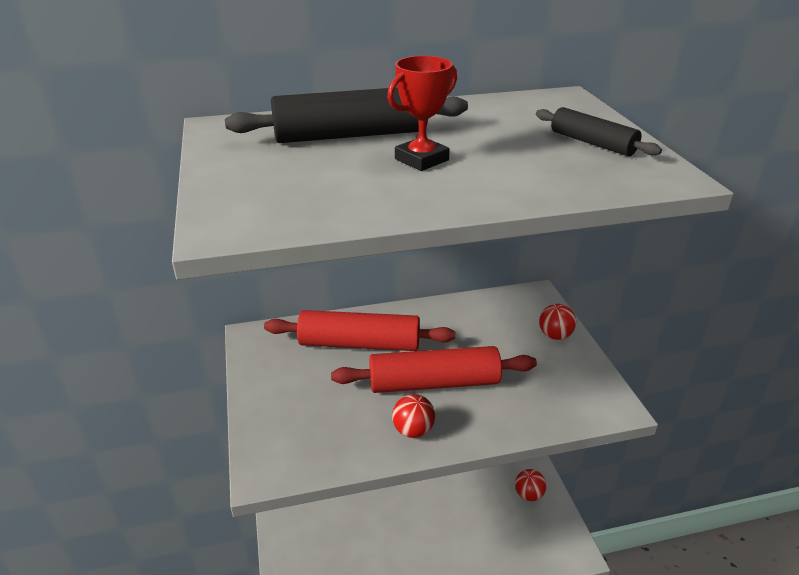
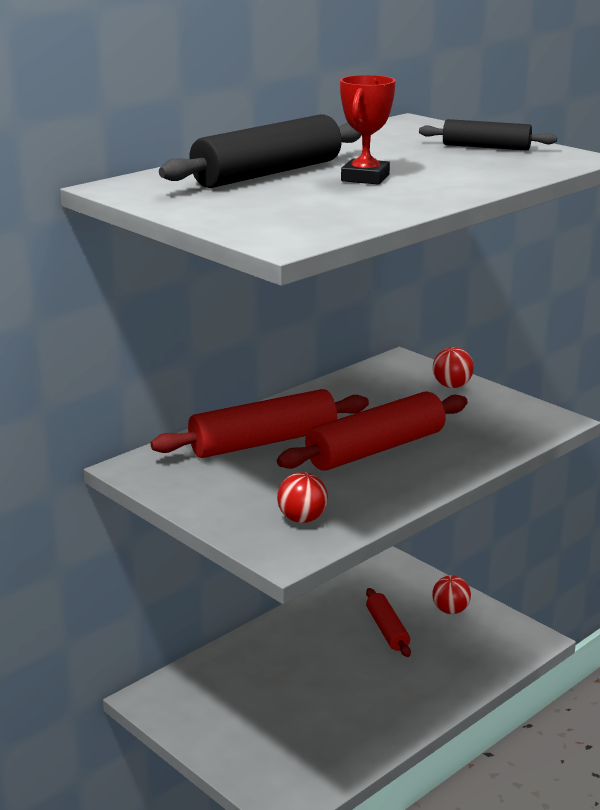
camera: 30 degrees left, 10 degrees down
red ball [392,394,435,438] -> red ball moved to [277,472,328,523]
none -> red rolling pin [366,588,411,657]

